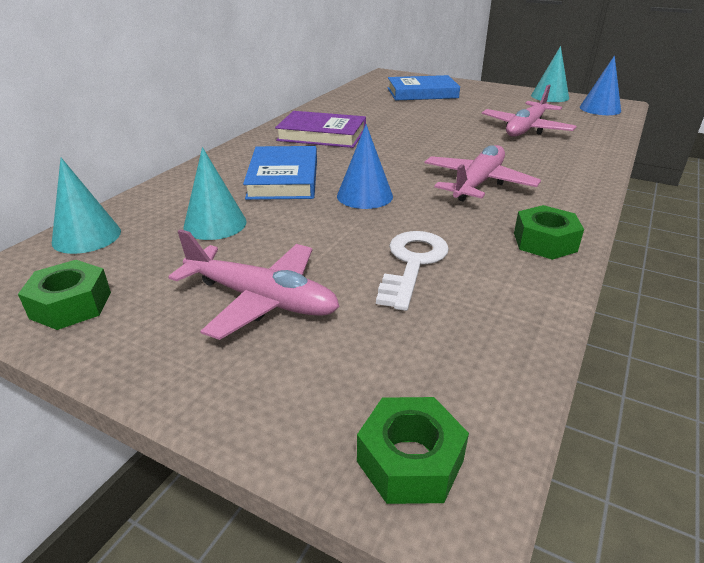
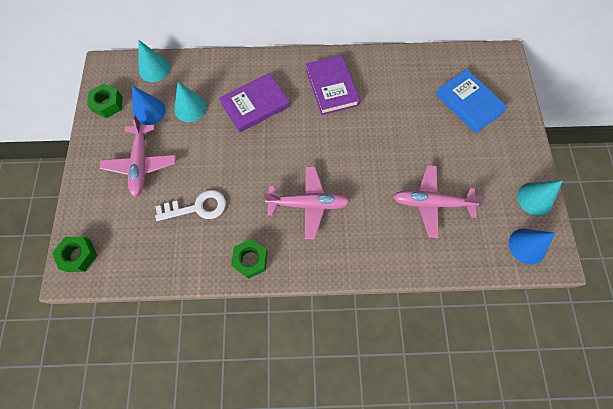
camera: 60 degrees right, 35 degrees up
blue book [243,146,317,200] -> purple book [219,73,290,133]
blue cone [337,124,393,209] -> blue cone moved to [132,85,166,125]

